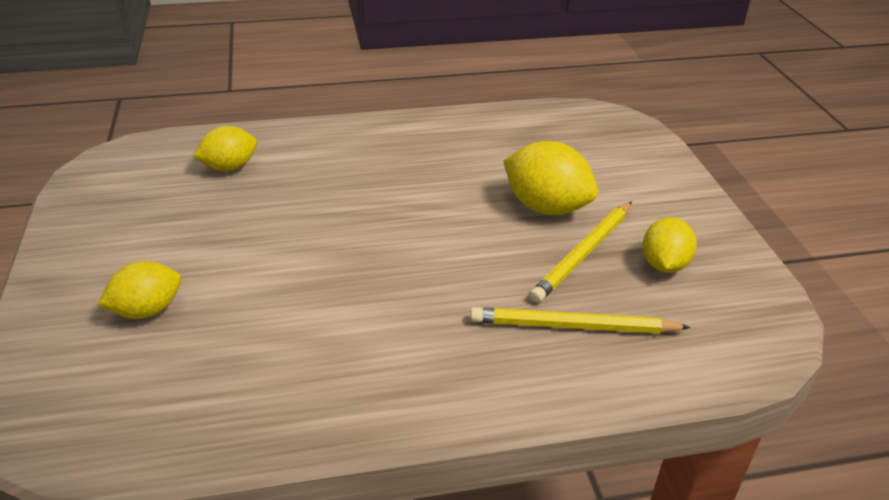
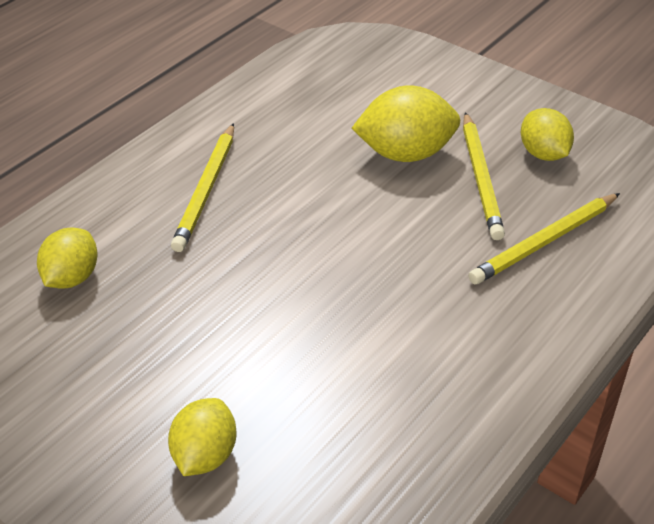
camera: 40 degrees left, 5 degrees up
none -> yellow pencil [171,123,234,252]

